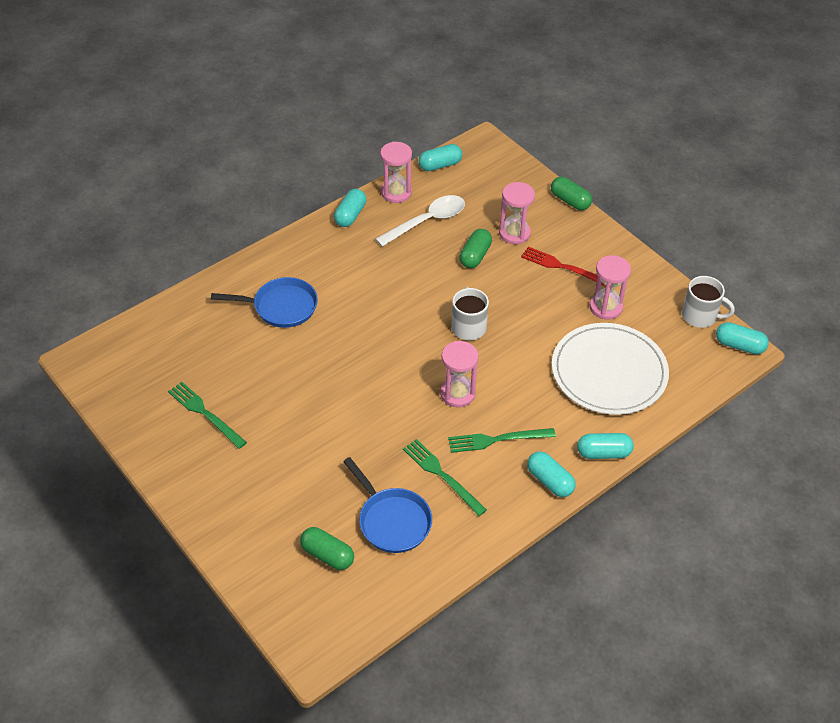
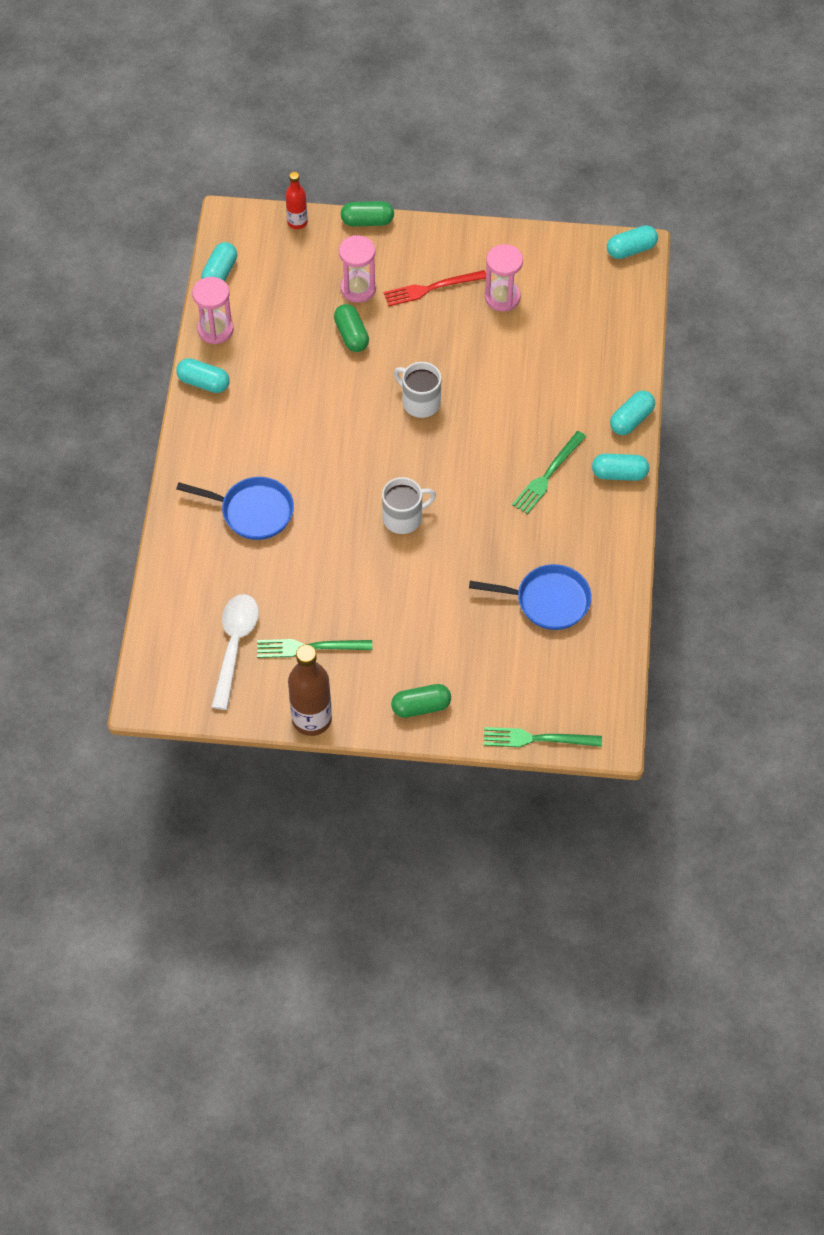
camera: 45 degrees left, 10 degrees up
blue pan [211,277,318,328] -> blue pan turned 60 degrees clockwise [176,477,294,540]
green capsule [300,527,354,570] -> green capsule moved to [391,684,451,718]
turquoise capsule [334,189,366,227] -> turquoise capsule turned 45 degrees counterclockwise [176,358,230,393]
white spoon [375,195,465,247] -> white spoon moved to [211,594,259,710]
green fork [403,439,487,516] -> green fork moved to [484,727,602,747]
pink hourglass [440,341,479,407] -> none
white plate [552,323,669,415] -> none
white mug [682,276,735,328] -> white mug moved to [382,477,436,534]
none -> red bottle [285,172,308,229]
none -> brown bottle [288,645,332,736]

